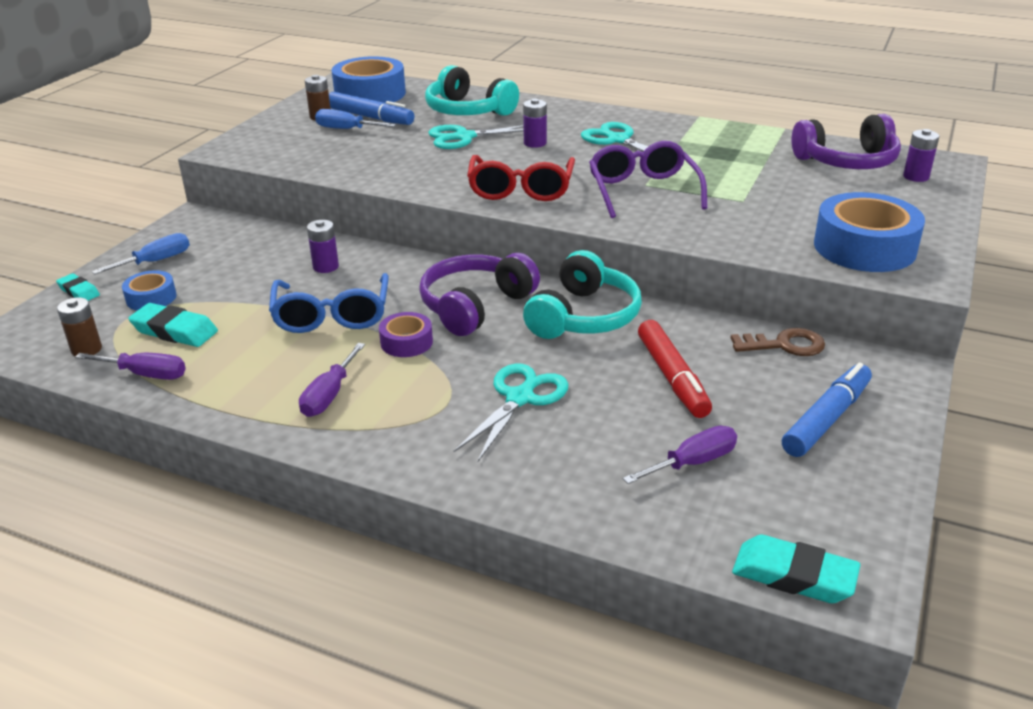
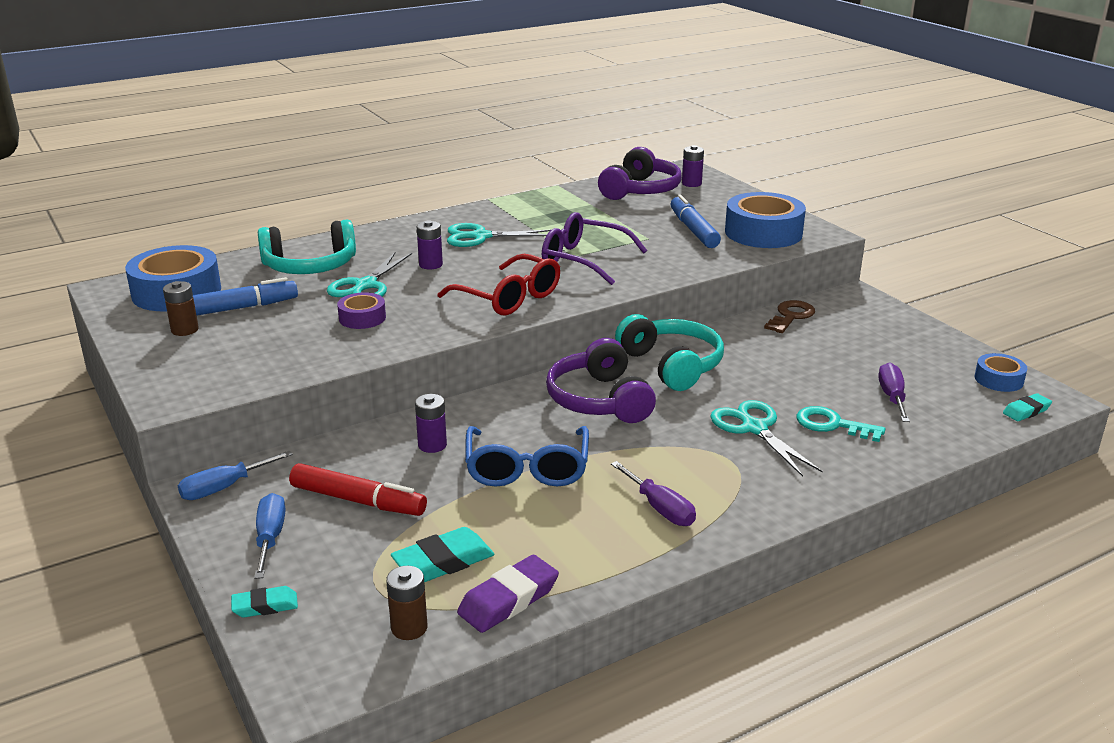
camera: 55 degrees left, 5 degrees down
purple screwdriver [75,353,186,380] -> purple eraser [457,555,559,633]
blue tape [122,270,176,311] -> blue tape moved to [975,353,1027,392]
blue glasses [269,273,389,333] -> blue glasses turned 60 degrees clockwise [465,426,589,487]
blue screwdriver [315,109,396,129] -> blue screwdriver moved to [178,451,293,500]
purple tape [379,312,433,357] -> purple tape moved to [337,292,386,329]
red marker [638,320,712,418] -> red marker moved to [289,463,427,516]
turquoise eraser [732,534,860,603] -> turquoise eraser [1003,393,1052,421], size x0.61
blue marker [782,362,872,457] -> blue marker moved to [671,195,721,248]
none -> turquoise key [797,406,885,442]

